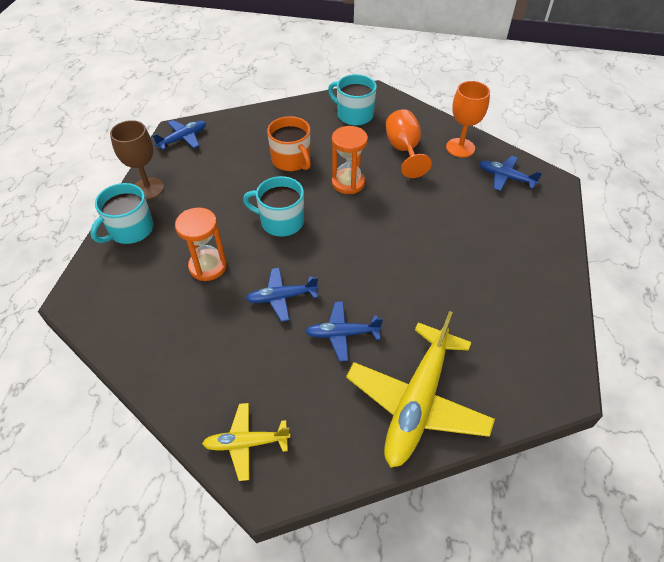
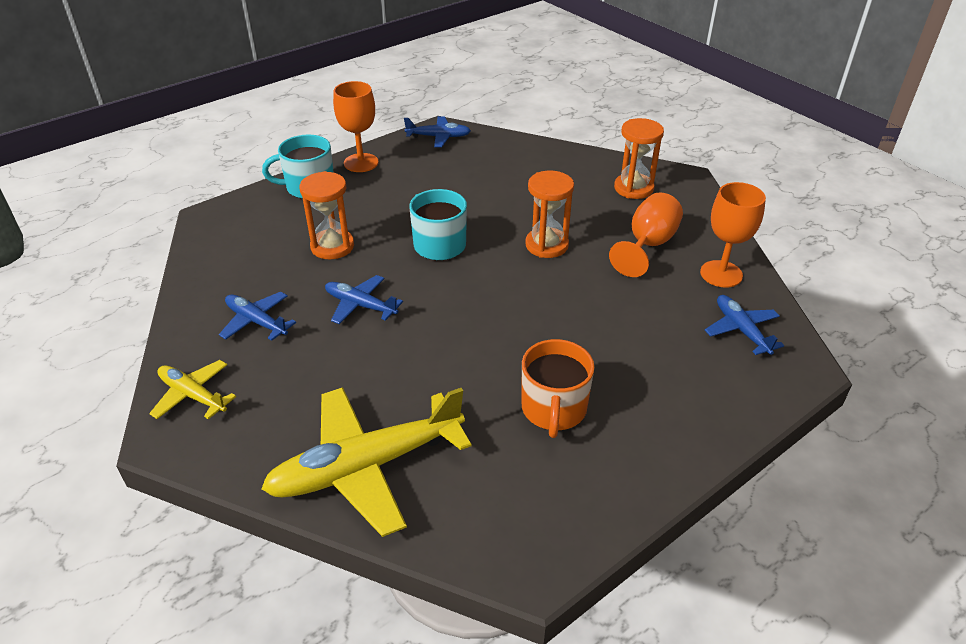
camera: 40 degrees right, 10 degrees down
brown goblet [110,120,164,200] -> orange goblet [333,81,379,172]
orange mug [267,116,311,171] -> orange mug moved to [522,339,595,438]
blue plane [305,301,383,361] -> blue plane moved to [219,292,296,341]
turquoise mug [328,74,376,126] -> orange hourglass [614,118,664,199]

